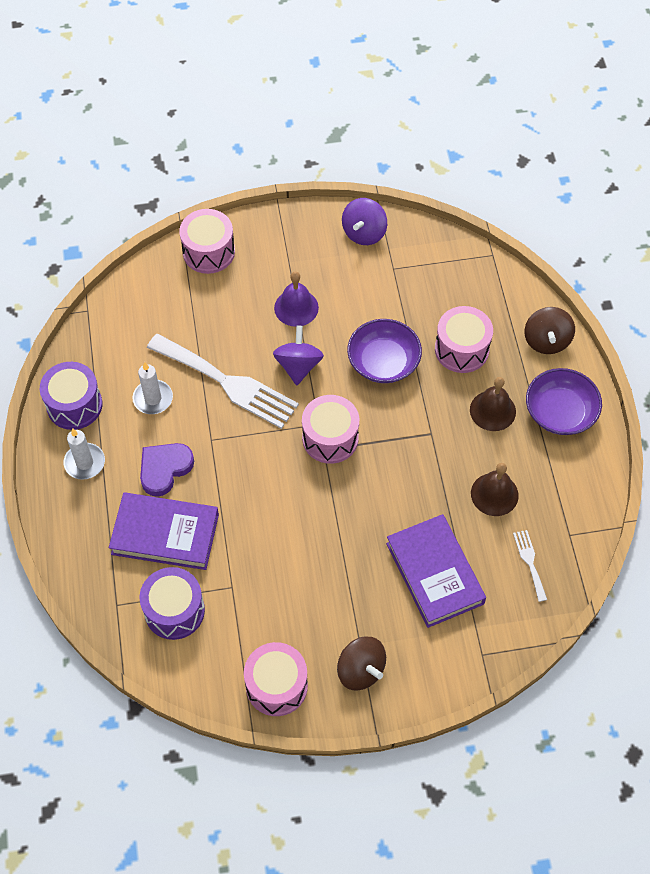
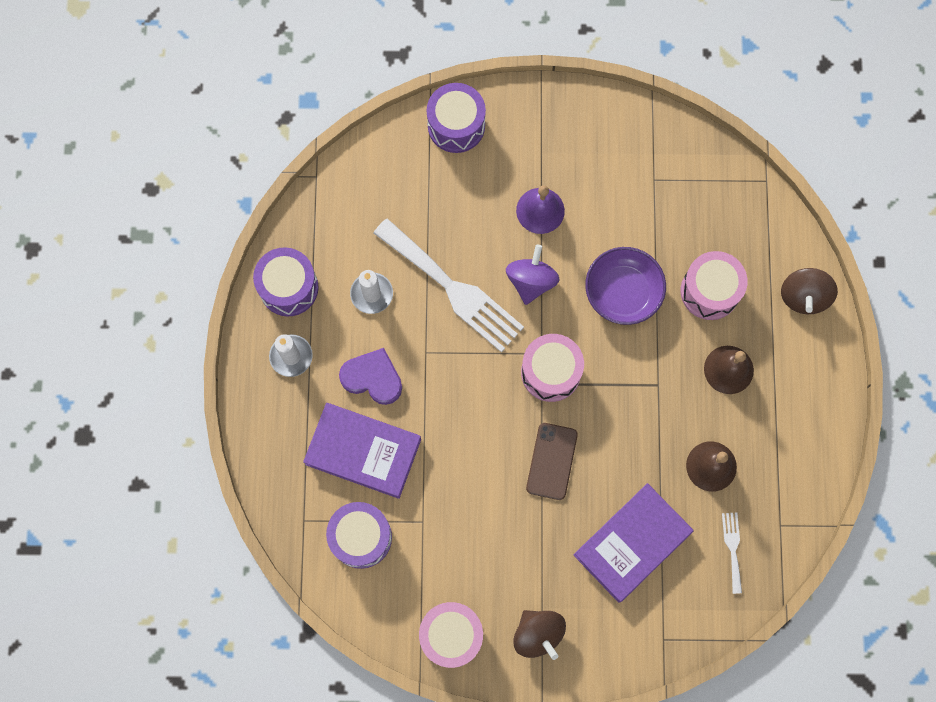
camera: 10 degrees right, 15 degrees up
purple heart [140,443,194,497] -> purple heart turned 60 degrees clockwise [339,348,402,405]
pink drum [179,209,235,274] -> purple drum [427,83,486,153]
purple spinning top [342,198,387,245] -> none
purple book [386,514,486,628] -> purple book turned 60 degrees clockwise [574,483,693,603]
purple bowl [526,368,602,435] -> none
none -> brown phone [526,423,578,500]

